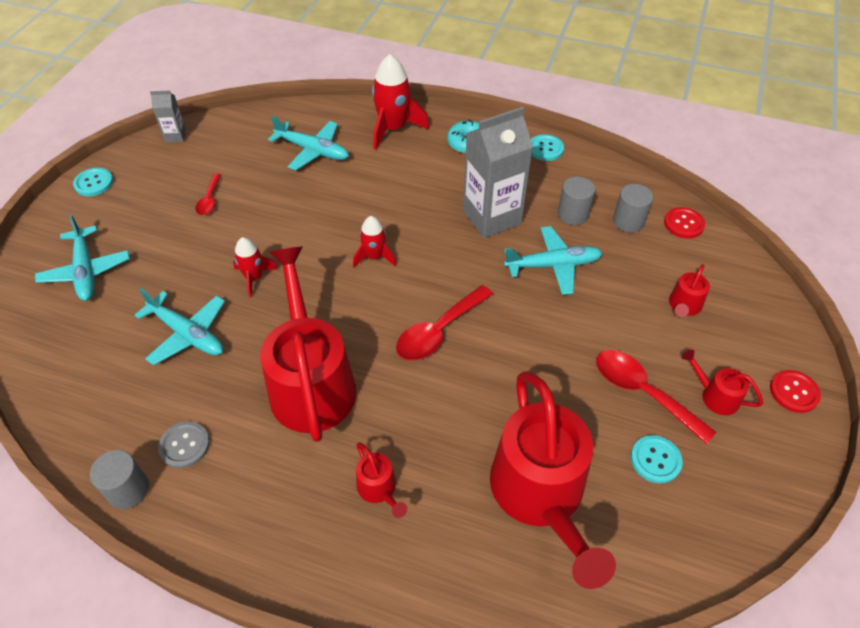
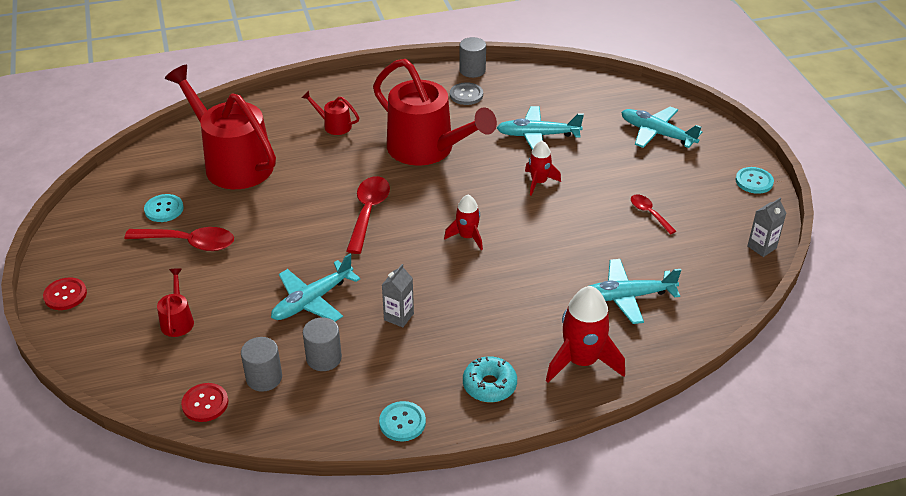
camera: 145 degrees right, 10 degrees down
grey carton [463,107,533,238] -> grey carton [382,264,414,328], size x0.47
red watering can [681,350,763,415] -> none

